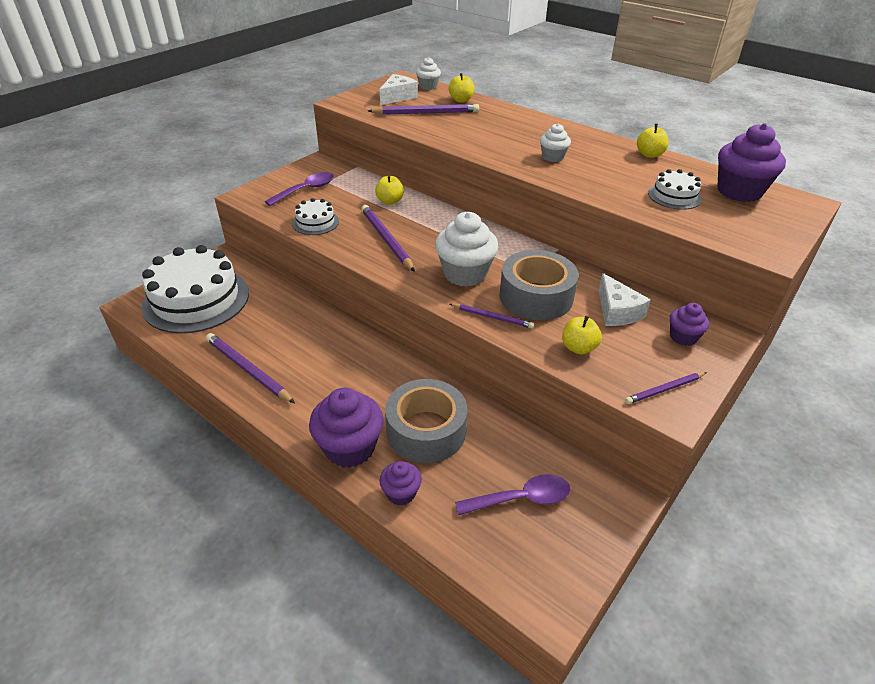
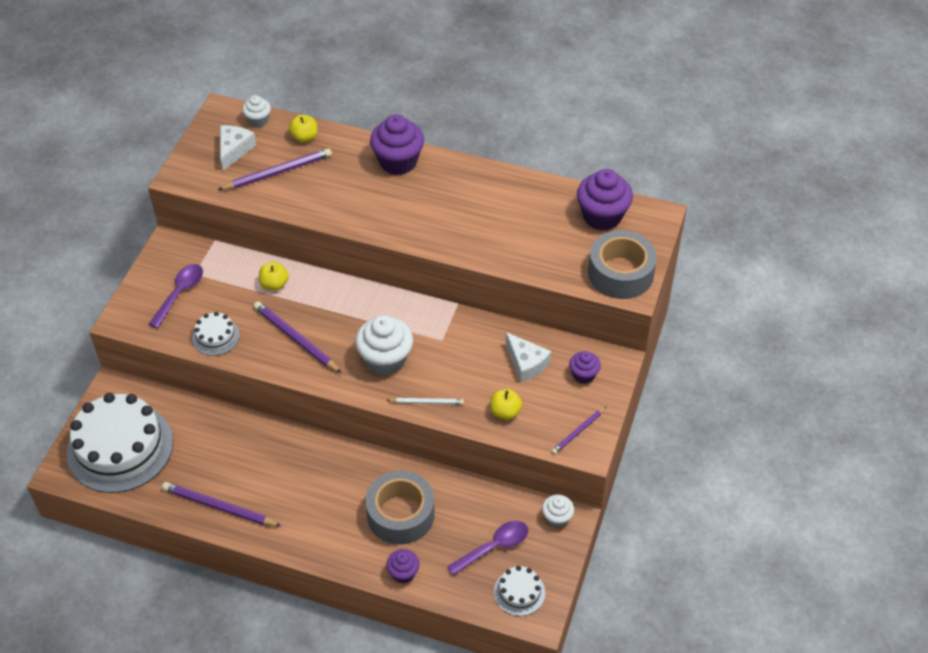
camera: 20 degrees left, 10 degrees up
purple cupcake [309,388,384,468] -> purple cupcake moved to [370,114,424,175]
purple pencil [450,304,534,328] -> white pencil [386,398,464,404]
grey tape [499,250,578,320] -> grey tape moved to [588,230,657,299]
white cupcake [540,123,571,162] -> white cupcake moved to [542,495,574,528]
yellow apple [637,124,669,158] -> none
white cake [648,169,702,210] -> white cake moved to [494,566,545,616]

